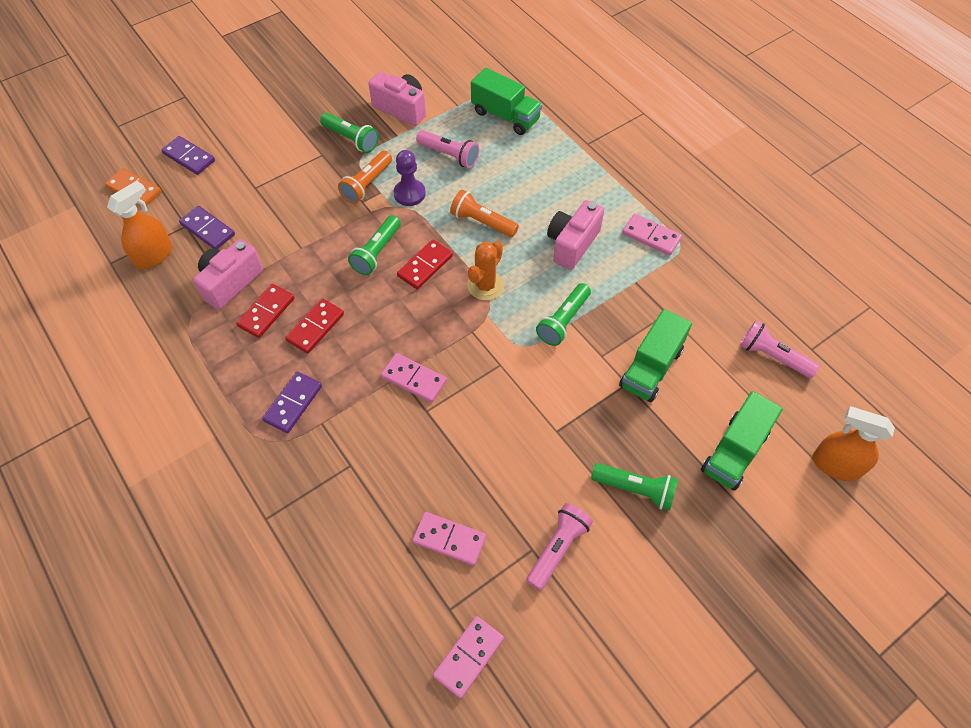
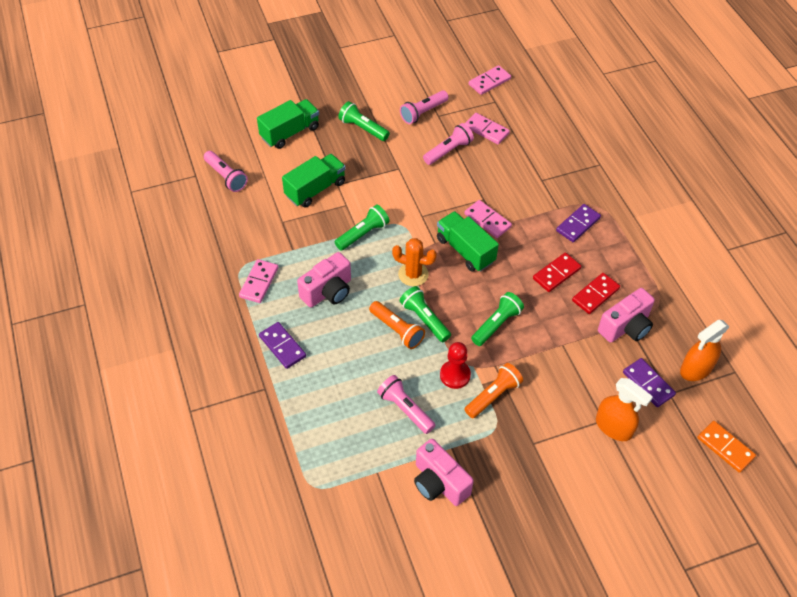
camera: 165 degrees left, 5 degrees down
purple domino [161,136,215,175] -> purple domino moved to [259,322,306,369]
green flashlight [320,113,379,153] -> green flashlight moved to [400,286,451,342]
purple pawn [394,150,426,206] -> red pawn [440,342,471,389]
red domino [397,240,453,289] -> none
orange cactus [468,241,504,300] -> orange cactus turned 60 degrees clockwise [392,238,437,286]
green truck [471,68,542,135] -> green truck moved to [437,211,499,272]
pink domino [622,213,682,256] -> pink domino turned 60 degrees clockwise [239,259,278,303]
orange spray bottle [812,407,895,481] -> orange spray bottle moved to [596,378,653,441]
none -> pink flashlight [423,123,474,165]

